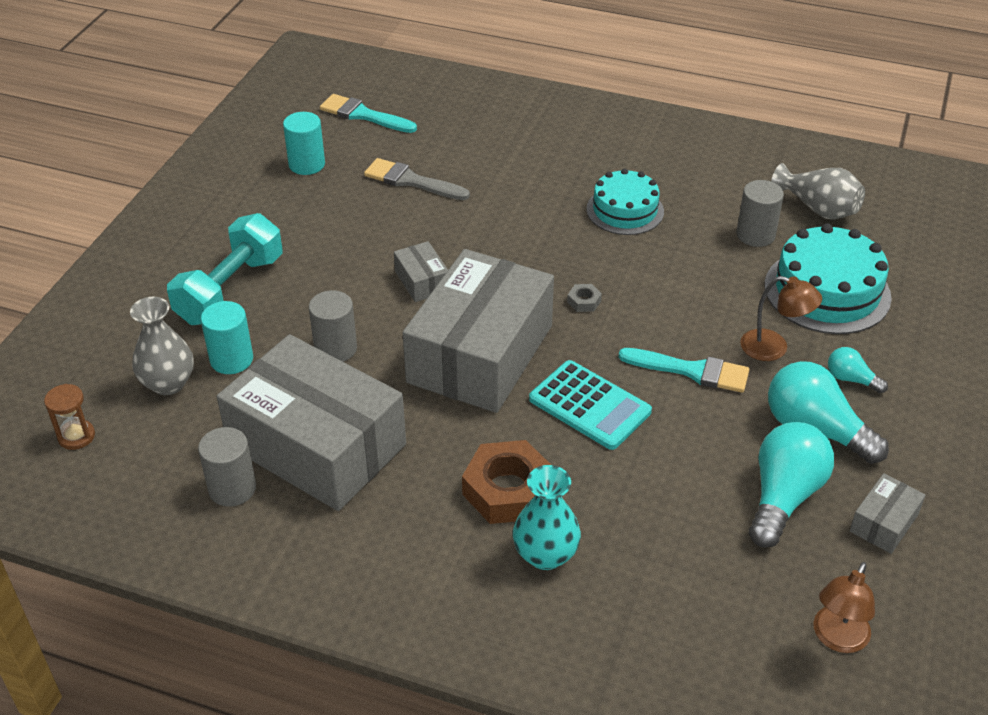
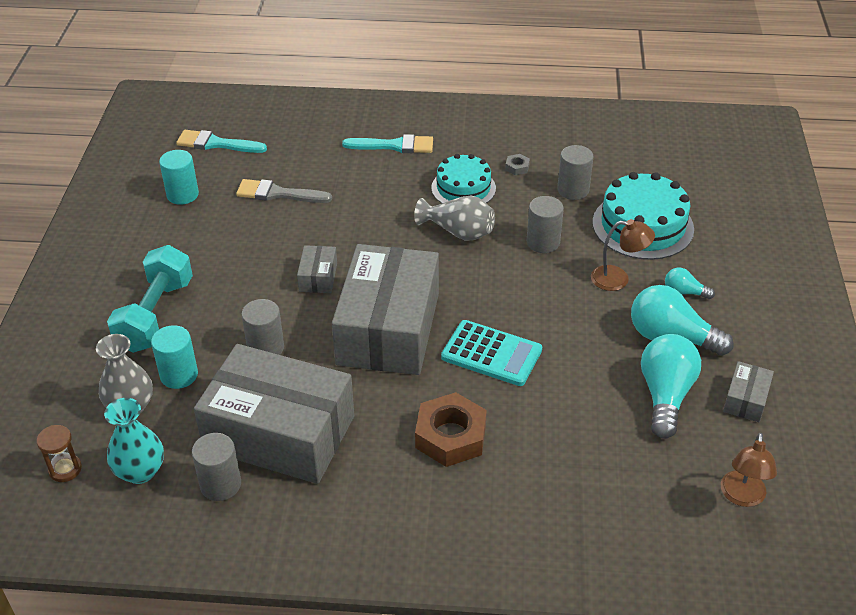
camera: 15 degrees left, 0 degrees up
grey box [394,241,448,302] -> grey box turned 45 degrees clockwise [297,245,337,293]
turquoise vase [513,465,581,570] -> turquoise vase moved to [104,398,164,484]
grey nut [567,284,602,312] -> grey nut moved to [505,154,530,175]
turquoise brush [618,348,750,393] -> turquoise brush moved to [342,134,433,153]
grey vase [771,163,865,220] -> grey vase moved to [414,196,495,241]
none -> grey cylinder [527,196,564,253]

